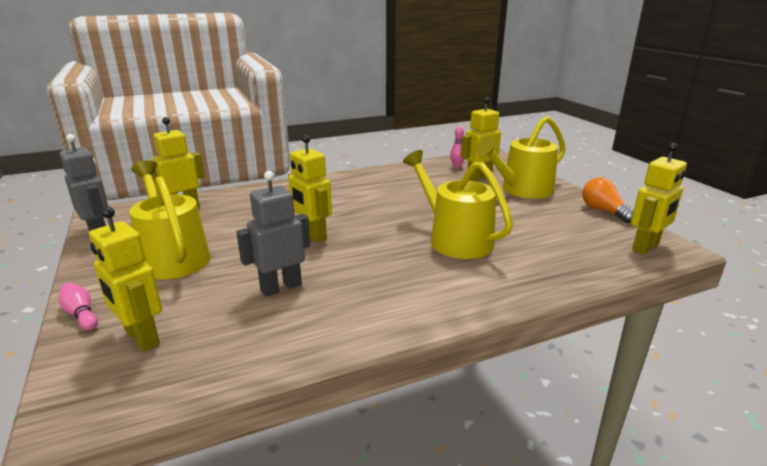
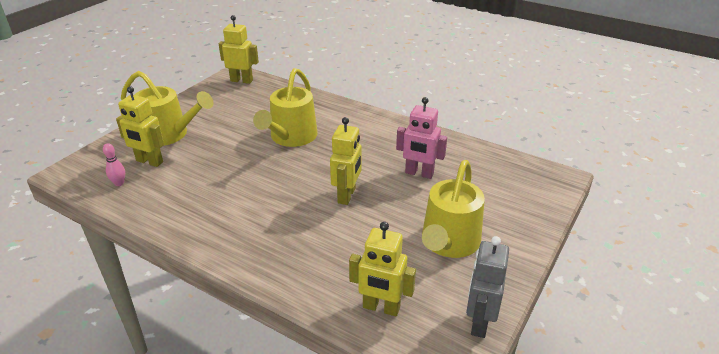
camera: 125 degrees left, 10 degrees up
pink bowling pin [59,282,98,330] -> none
yellow robot [89,207,162,351] -> none
grey robot [236,171,310,297] -> pink robot [396,97,447,179]
orange light bulb [582,177,634,223] -> none

